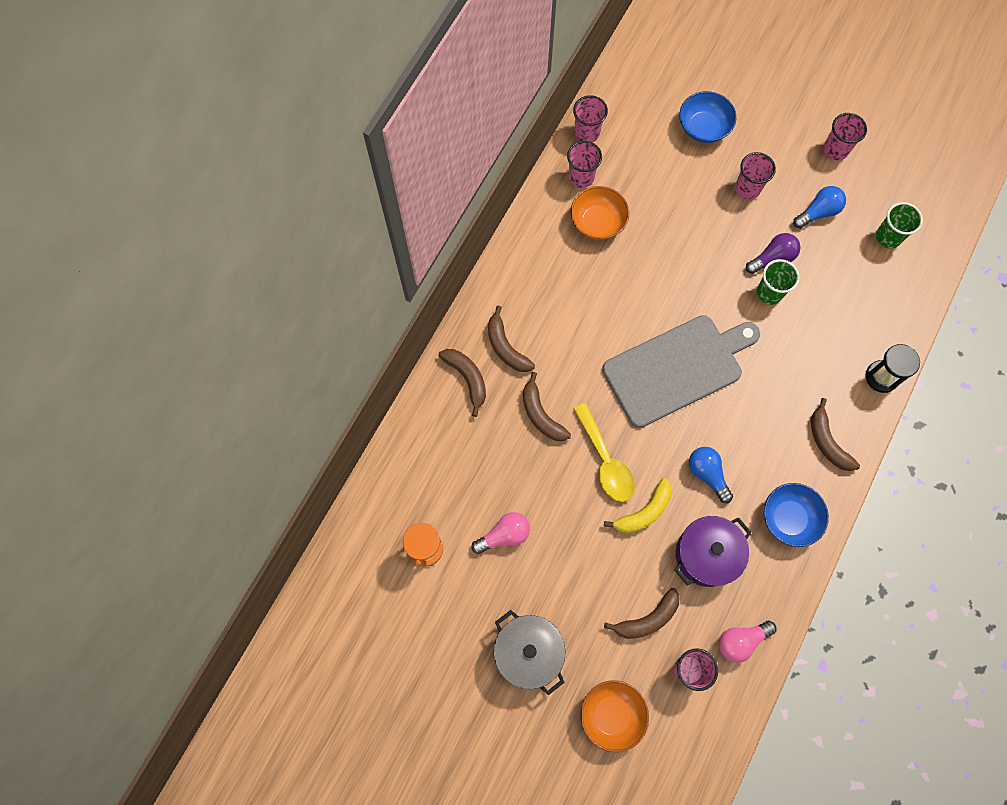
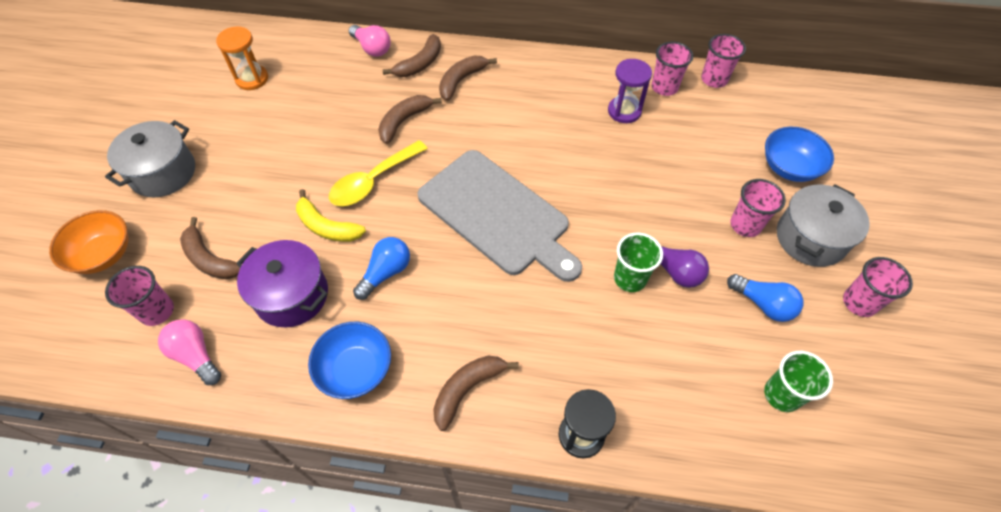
camera: 70 degrees right, 15 degrees down
pink light bulb [471,512,530,554] -> pink light bulb moved to [349,25,390,57]
orange bowl [571,186,629,240] -> purple hourglass [608,59,652,123]
none -> grey pot [777,184,870,267]

